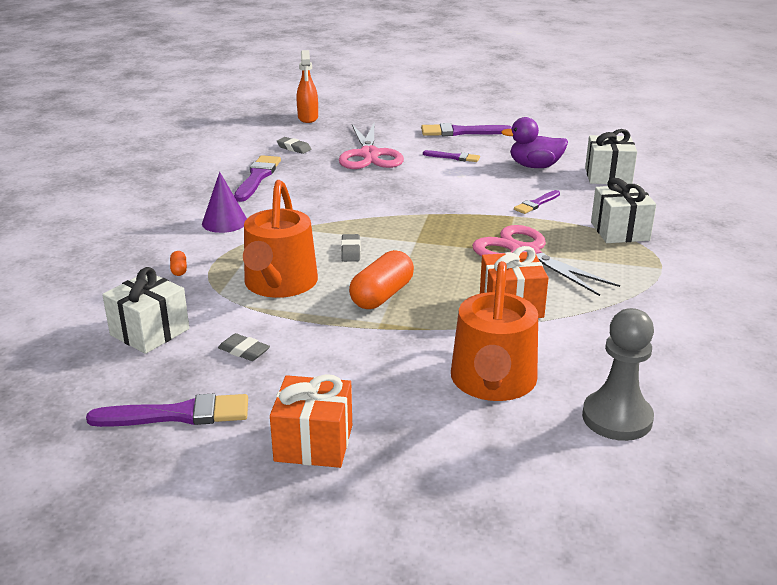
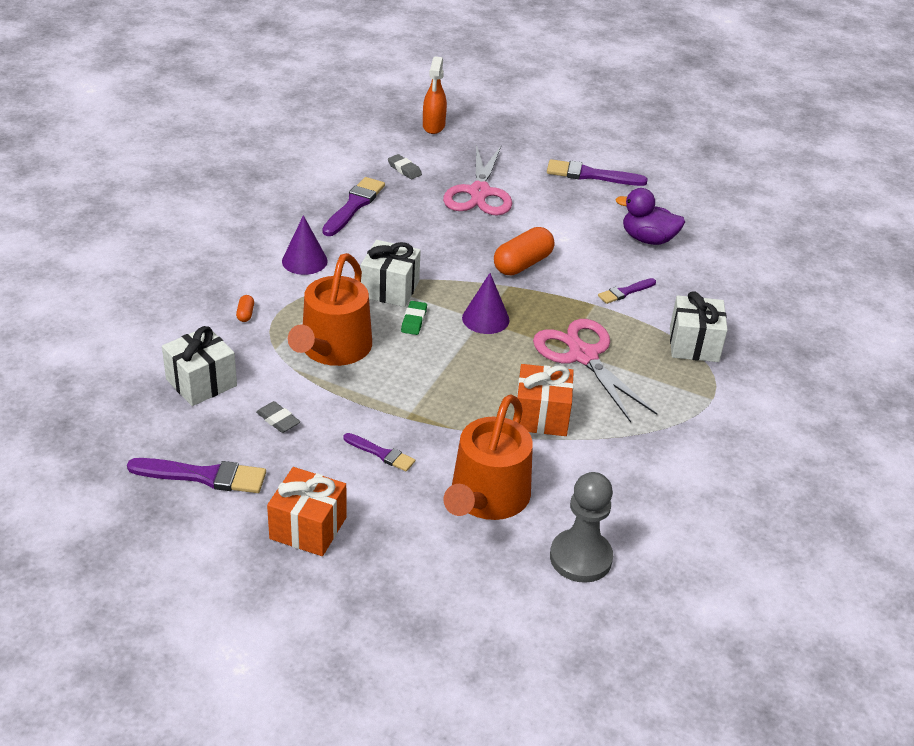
camera: 10 degrees right, 10 degrees up
grey eraser [341,234,361,262] -> green eraser [401,301,427,335]
orange capsule [349,250,414,309] -> orange capsule moved to [494,227,554,275]
purple brush [423,150,480,162] -> purple brush moved to [343,433,415,471]
white gift [585,129,637,184] -> white gift moved to [361,240,421,307]
none -> purple cone [462,273,510,334]

